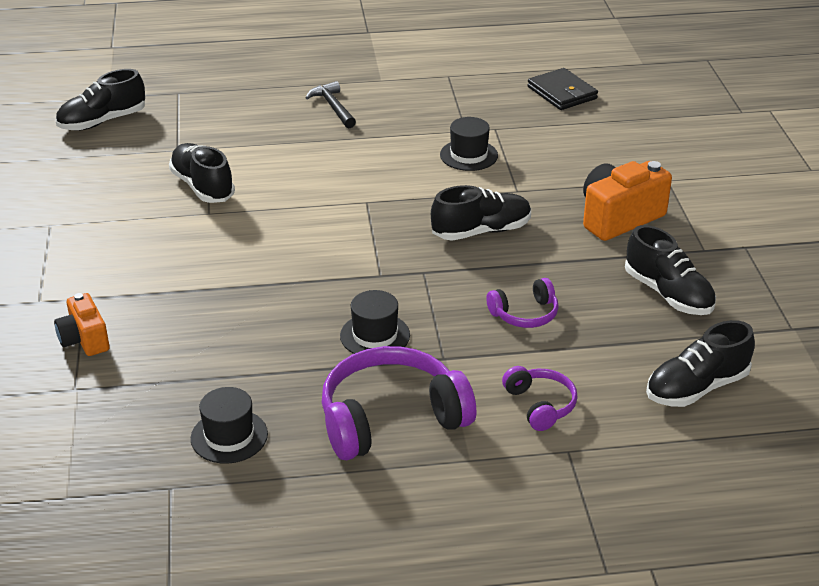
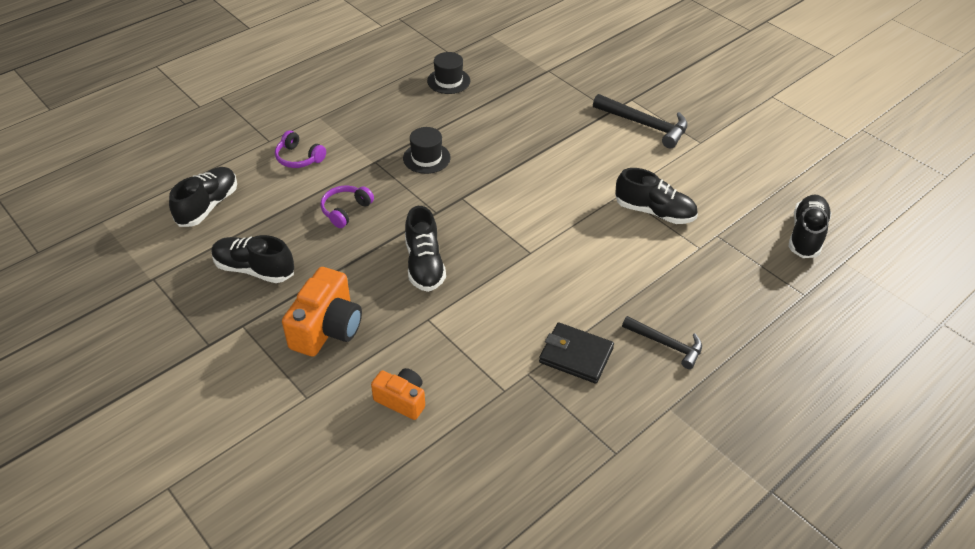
camera: 145 degrees right, 10 degrees up
orange camera [54,293,110,356] -> orange camera moved to [371,368,425,420]
purple headphones [322,346,476,460] -> none
black shoe [431,185,531,241] -> black shoe turned 45 degrees counterclockwise [405,206,446,292]
black hat [440,117,498,171] -> none
black wallet [527,68,598,110] -> black wallet moved to [539,322,614,384]
none -> black hammer [593,94,687,149]

